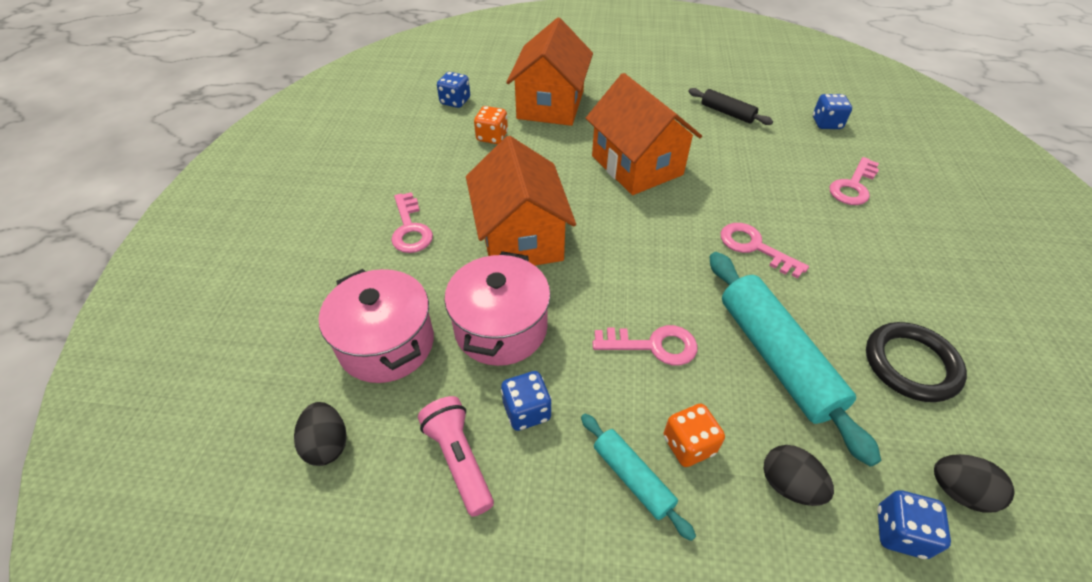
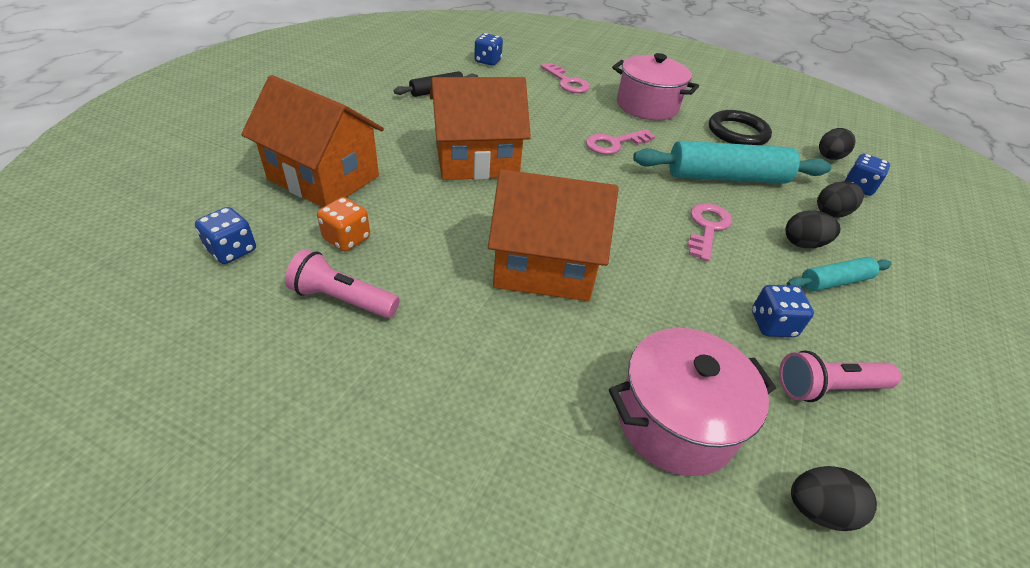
camera: 75 degrees left, 5 degrees down
pink key [391,192,433,253] -> none
pink pot [444,251,551,366] -> pink pot moved to [612,53,699,120]
orange dice [663,404,725,467] -> black egg [785,211,841,248]
none -> pink flashlight [285,249,400,318]

